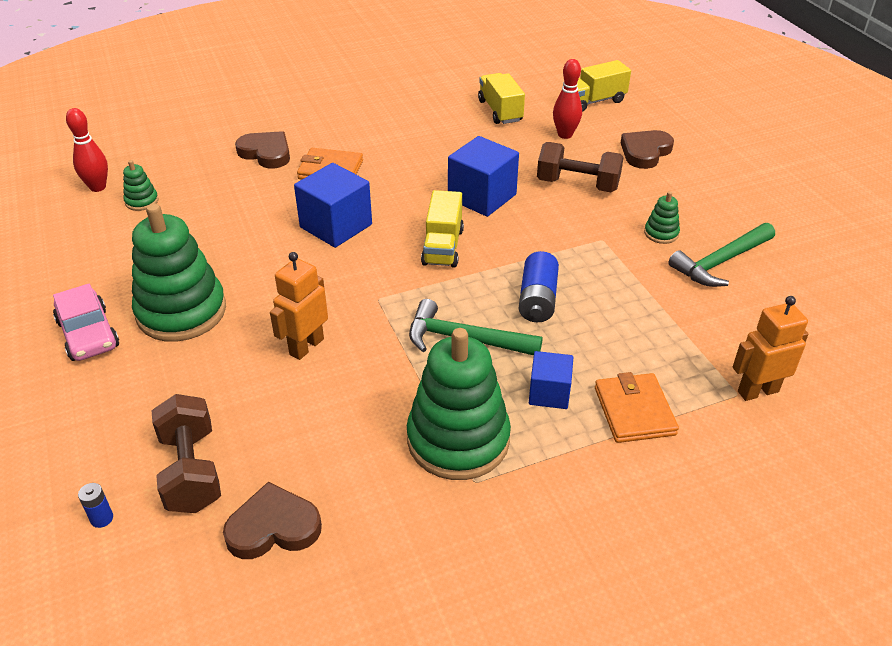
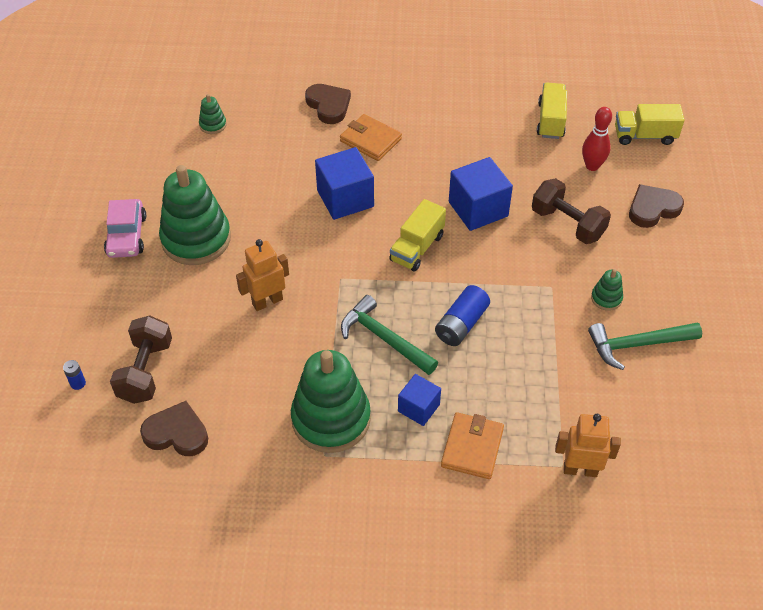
camera: 25 degrees right, 10 degrees up
red bowling pin [66,108,108,192] -> none

